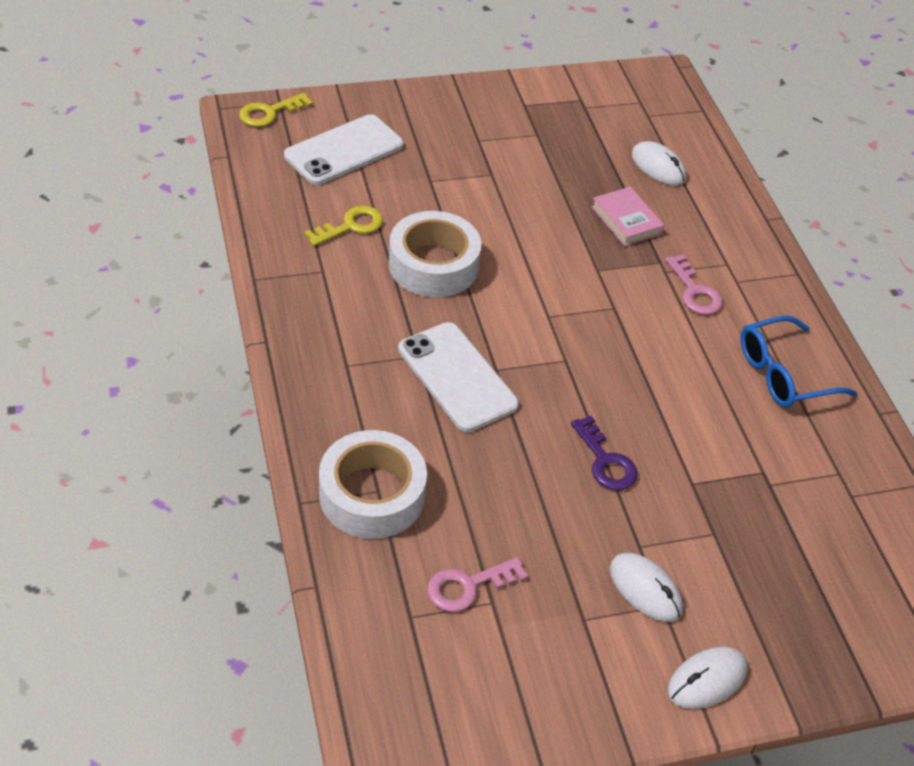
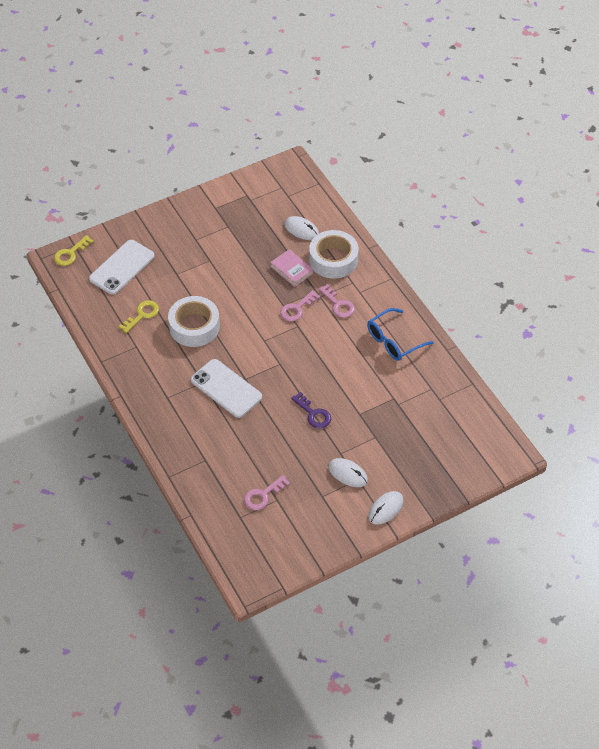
camera: 10 degrees left, 5 degrees up
white tape [319,430,427,539] -> white tape moved to [309,230,359,279]
none -> pink key [280,290,320,322]

